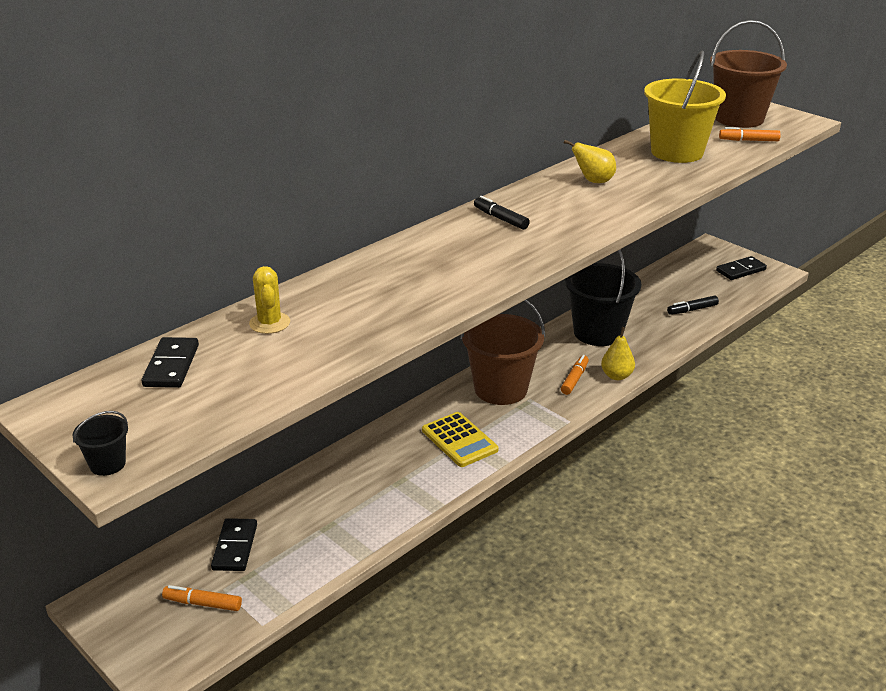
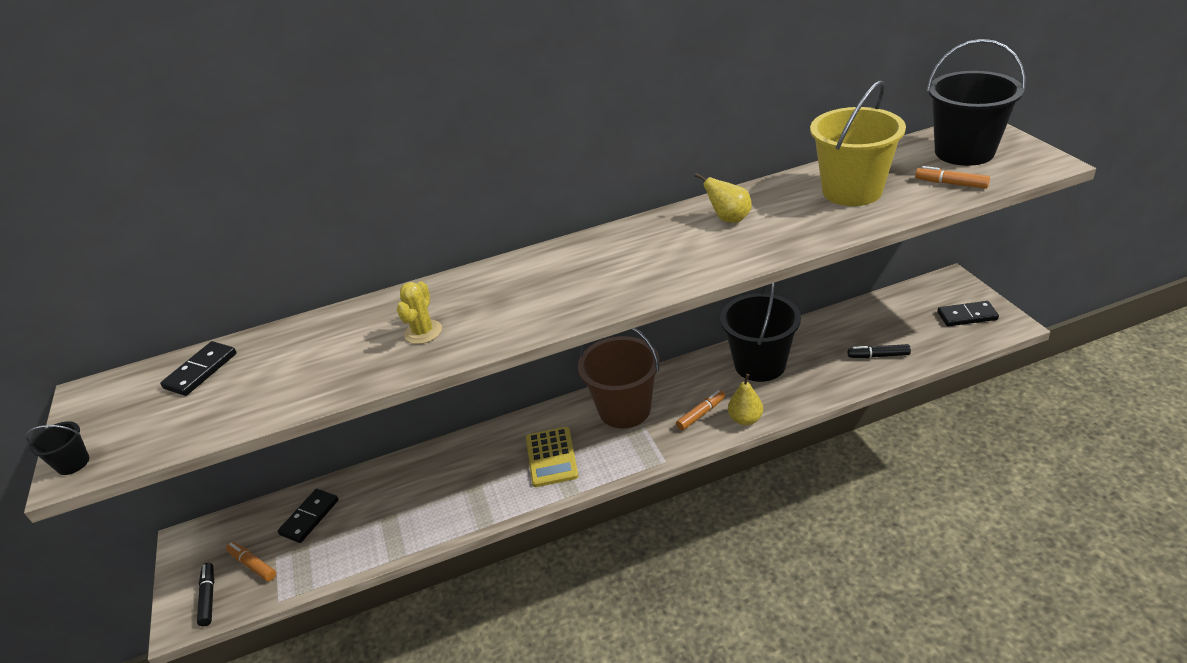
camera: 30 degrees right, 5 degrees up
yellow cactus [249,266,290,334] -> yellow cactus moved to [397,281,442,344]
black marker [474,196,530,230] -> black marker moved to [197,563,214,626]
brown bucket [710,20,787,128] -> black bucket [926,39,1026,166]

